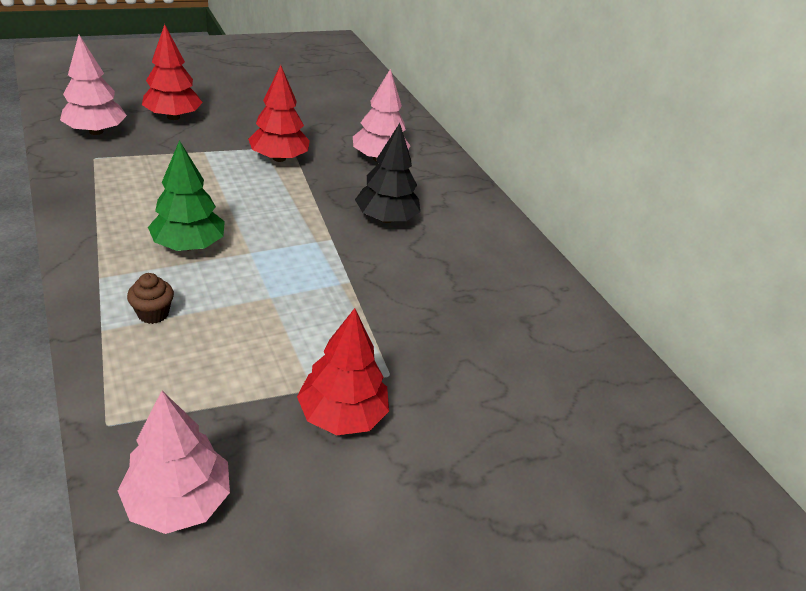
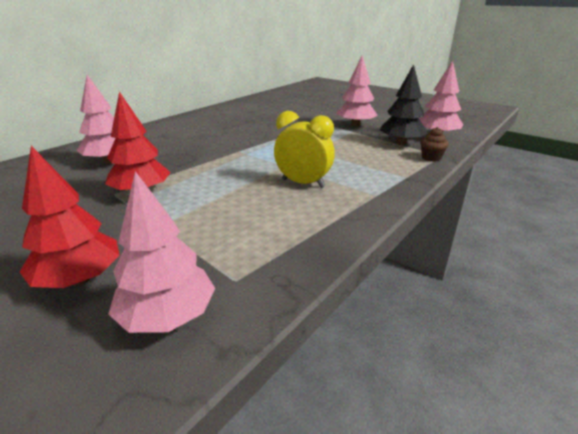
camera: 110 degrees left, 10 degrees down
brown cupcake [127,273,174,324] -> brown cupcake moved to [420,127,449,162]
green tree [148,140,225,251] -> yellow clock [274,111,335,188]
red tree [297,308,389,436] -> pink tree [336,56,378,127]
black tree [355,123,420,223] -> black tree moved to [380,64,428,145]

